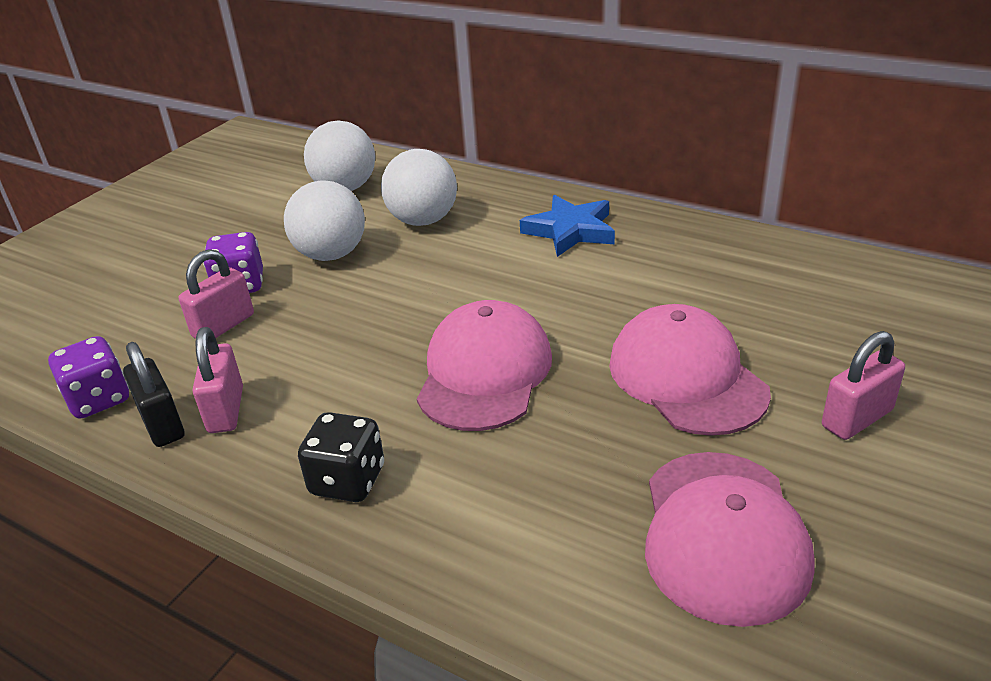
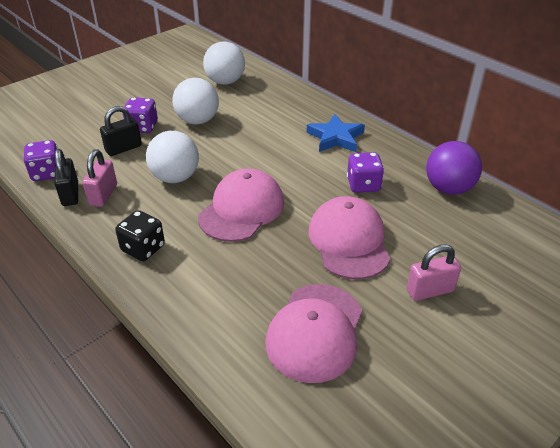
camera: 15 degrees right, 5 degrees up
pink padlock [179,249,254,339] -> black padlock [100,106,142,156]
white ball [381,149,457,226] -> white ball moved to [146,131,199,183]
none -> purple dice [347,152,384,193]
none -> purple ball [426,141,482,195]

